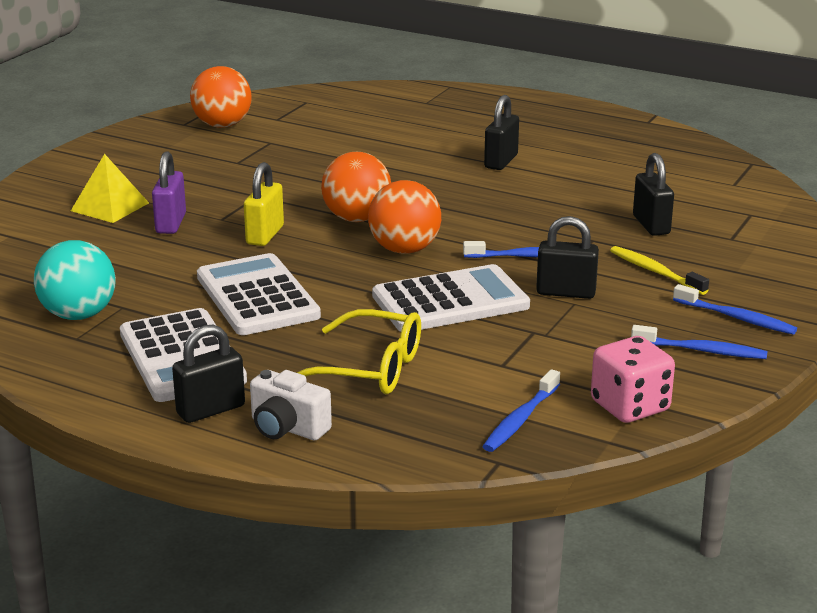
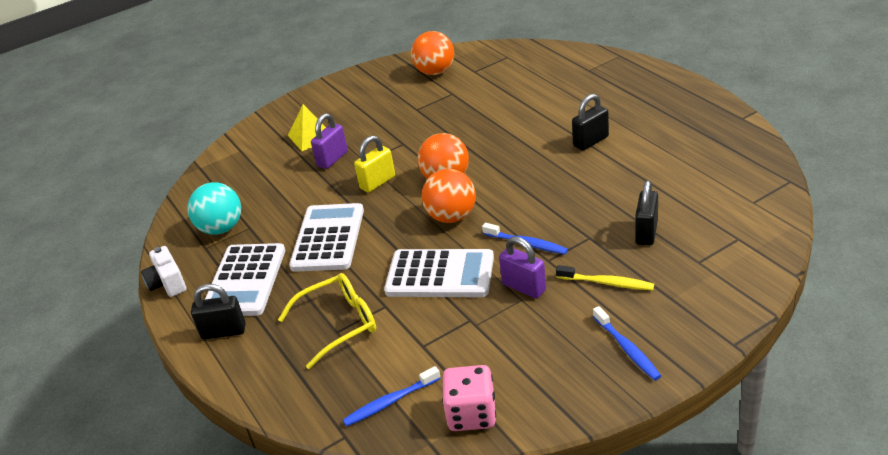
camera: 35 degrees right, 10 degrees up
white camera [250,370,332,441] -> white camera moved to [141,246,186,297]
yellow glasses [297,309,421,394] -> yellow glasses turned 75 degrees counterclockwise [278,273,376,369]
black padlock [536,216,599,299] -> purple padlock [499,236,546,298]
yellow toothbrush [610,246,709,295] -> yellow toothbrush turned 120 degrees clockwise [556,265,654,290]
blue toothbrush [631,325,768,359] -> none

